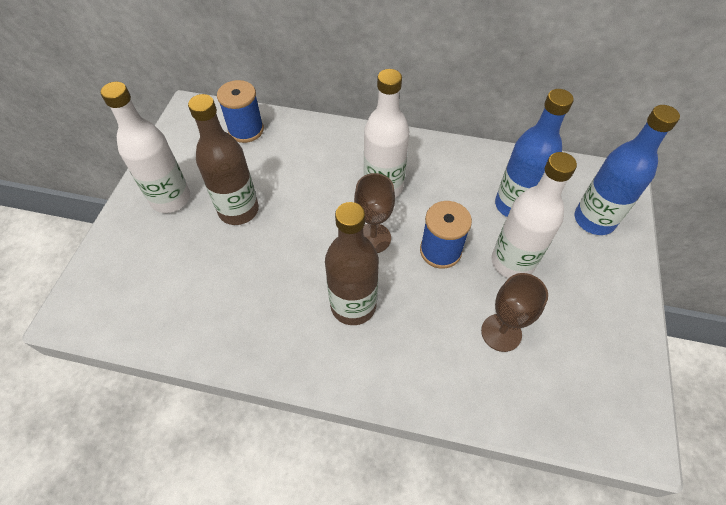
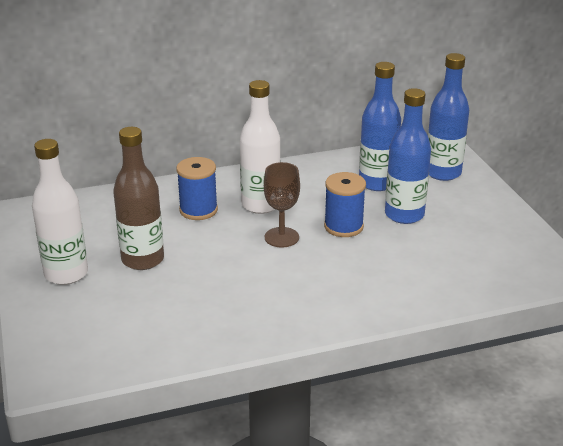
camera: 30 degrees left, 25 degrees down
blue spool [217,80,264,143] -> blue spool moved to [176,157,218,220]
brown bottle [325,202,379,325] -> none
brown goblet [481,273,548,352] -> none
white bottle [492,152,577,278] -> blue bottle [385,88,431,224]

